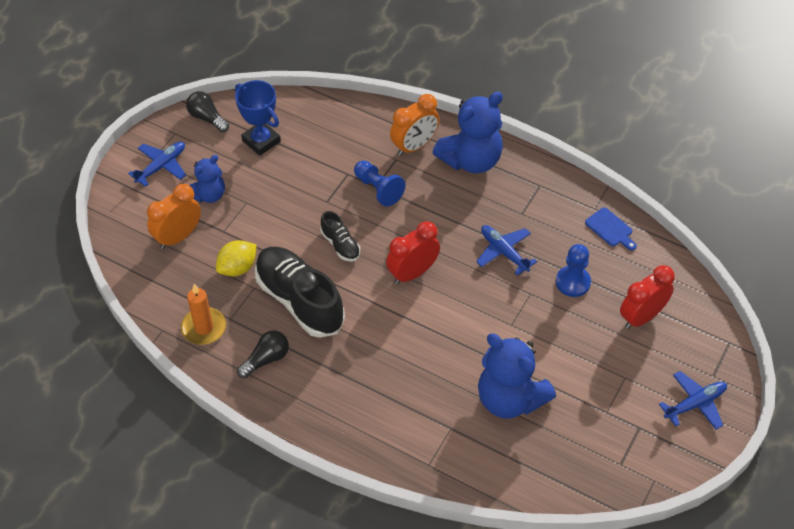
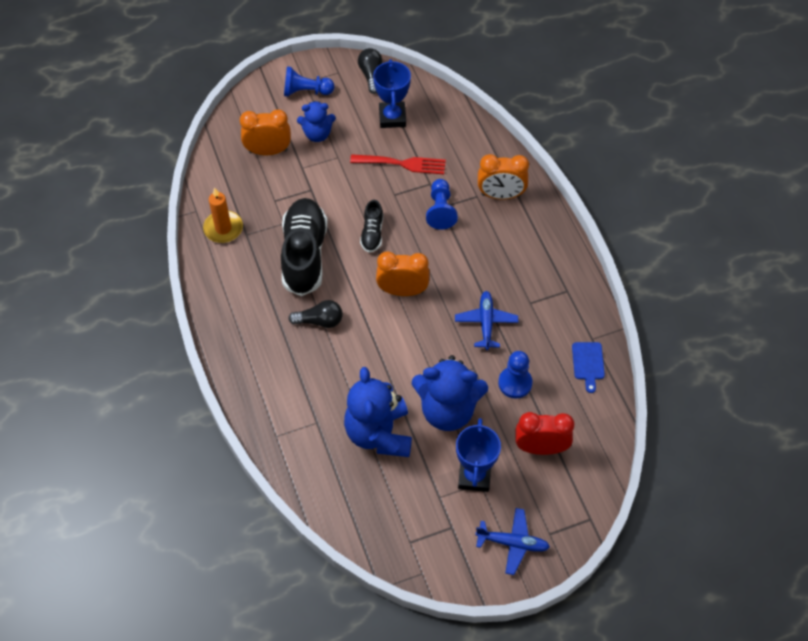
camera: 40 degrees right, 5 degrees up
blue plane [128,142,186,187] -> blue pawn [284,66,335,97]
yellow lemon [216,240,256,276] -> none
black light bulb [237,330,289,378] -> black light bulb moved to [288,300,343,328]
red clock [386,221,440,284] -> orange clock [376,251,430,296]
blue teddy bear [432,92,503,173] -> blue teddy bear moved to [412,355,488,431]
none -> red fork [350,154,446,174]
none -> blue trophy [456,418,501,492]

